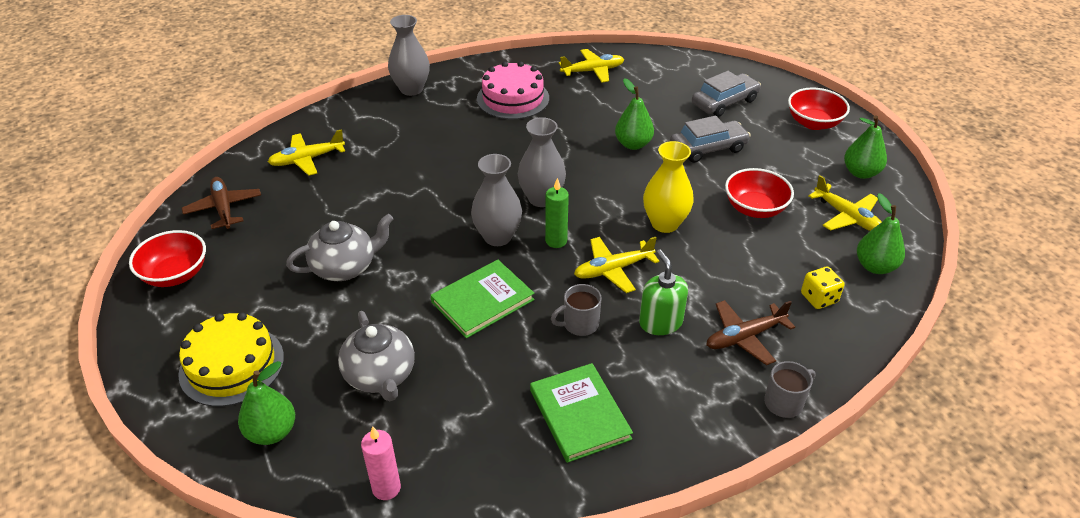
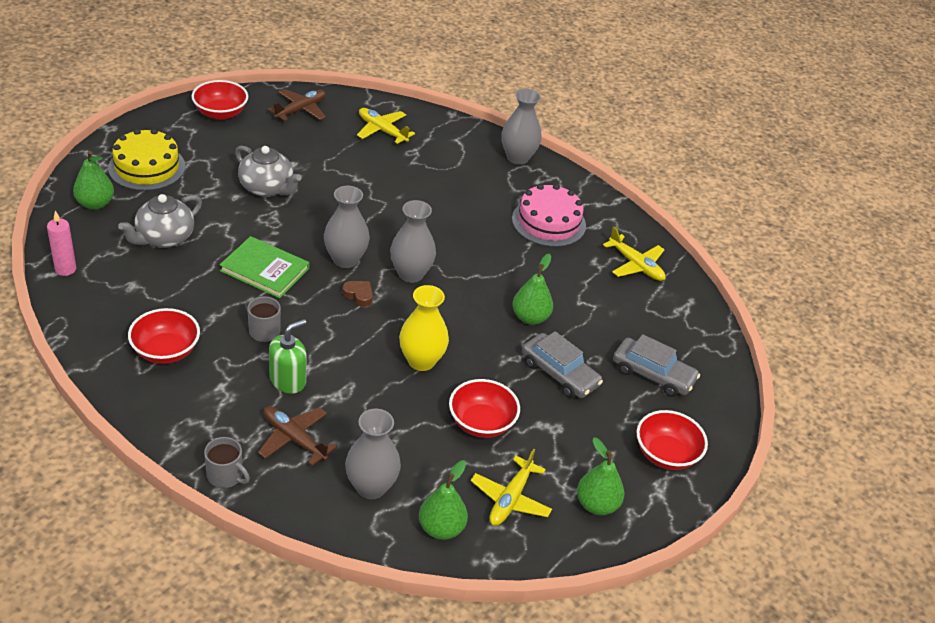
camera: 60 degrees right, 0 degrees up
green book [530,363,633,463] -> red bowl [128,308,200,364]
green candle [545,178,569,248] -> brown heart [342,281,373,307]
yellow plane [574,237,659,293] -> none
yellow dice [801,267,844,309] -> grey vase [345,409,401,499]

